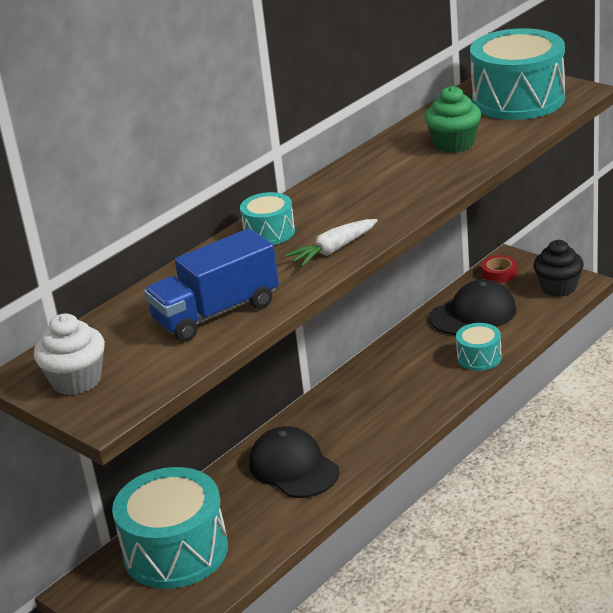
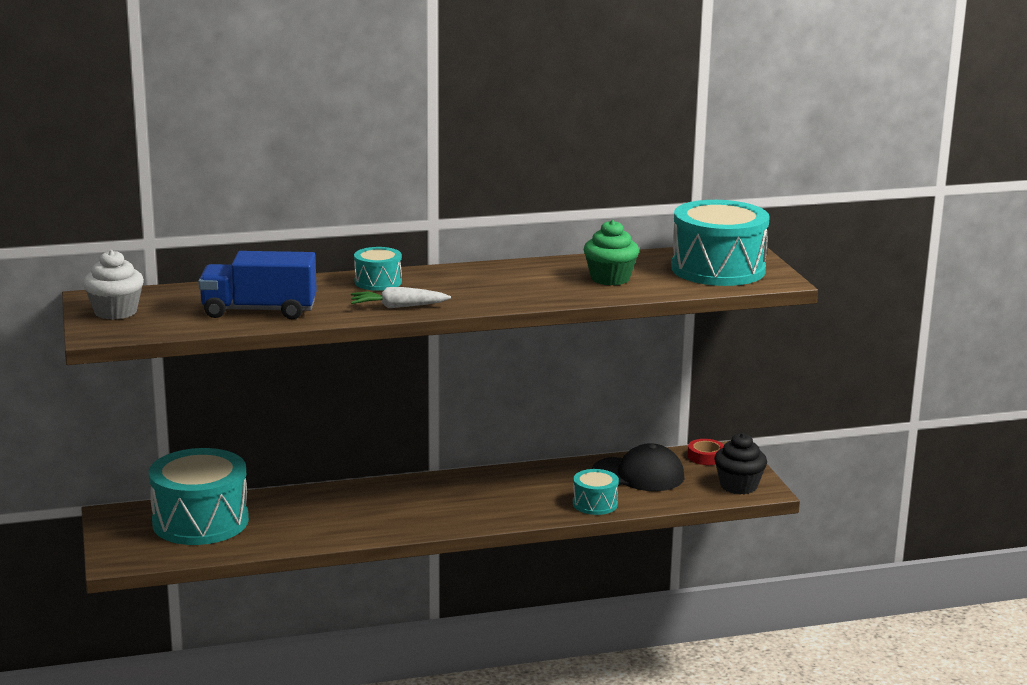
camera: 30 degrees right, 10 degrees down
black cap [249,426,339,498] -> none

